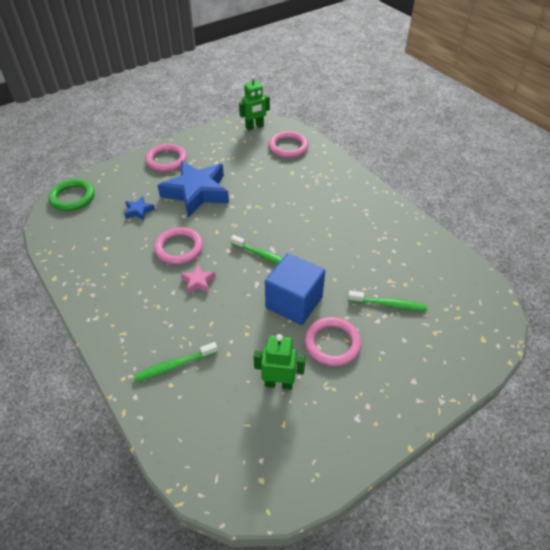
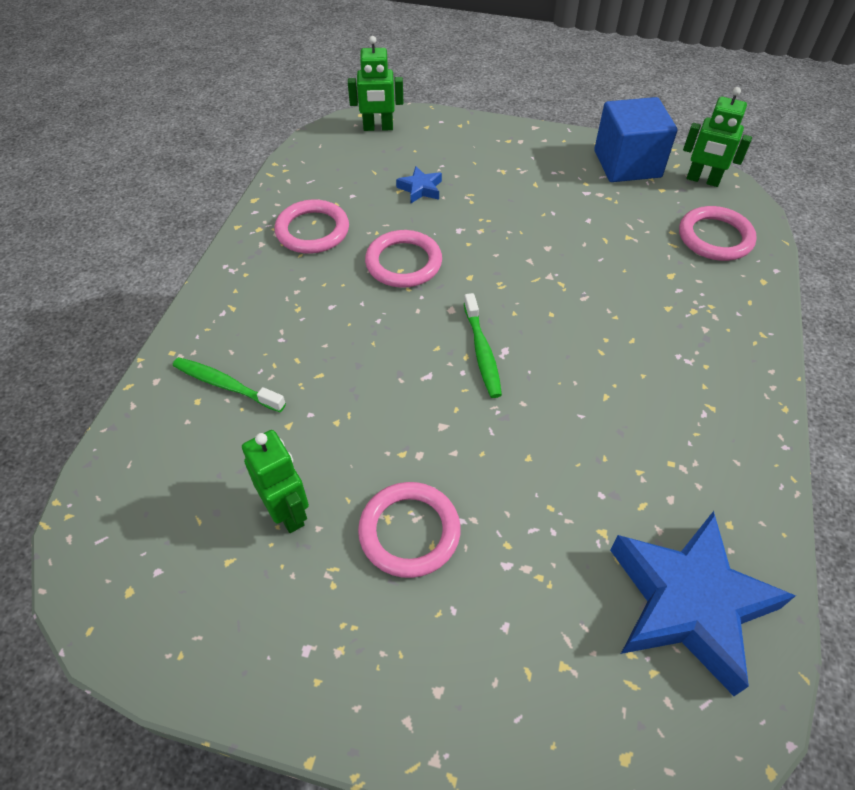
camera: 50 degrees right, 5 degrees up
green ring [49,179,95,211] -> green robot [348,36,404,131]
pink ring [145,144,187,172] -> pink ring moved to [275,199,349,254]
blue star [157,161,229,217] -> blue star moved to [610,511,796,696]
pink star [181,264,216,294] -> none
blue cube [265,253,325,325] -> blue cube moved to [594,97,677,182]
green toothbrush [348,291,427,311] -> none

